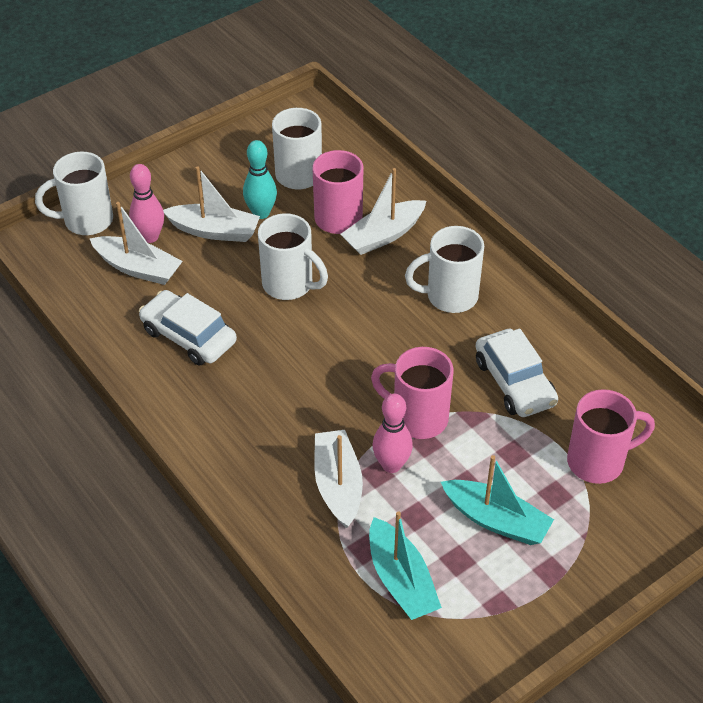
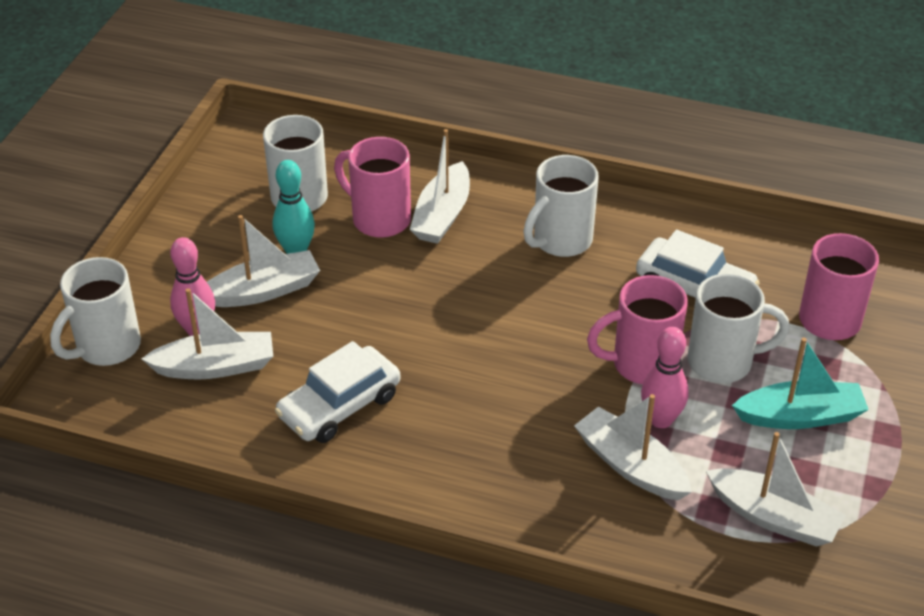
camera: 35 degrees left, 5 degrees down
white car [139,290,237,365] -> white car turned 45 degrees counterclockwise [275,341,401,443]
white mug [258,213,328,300] -> white mug moved to [688,274,789,383]
turquoise boat [369,511,442,620] -> white boat [706,432,846,547]

